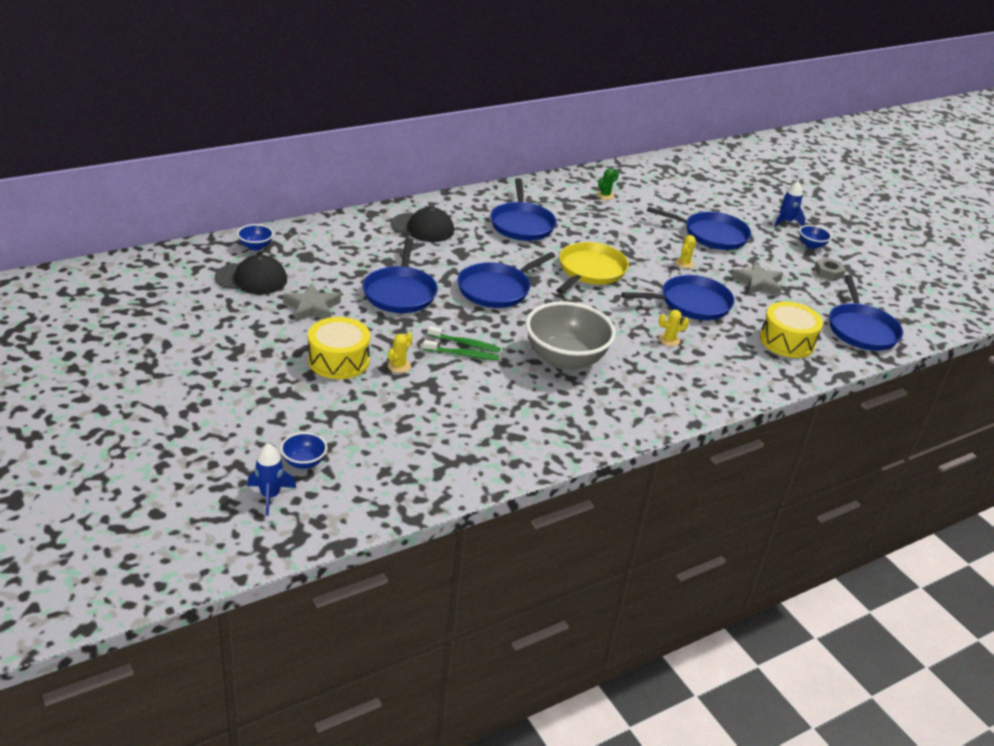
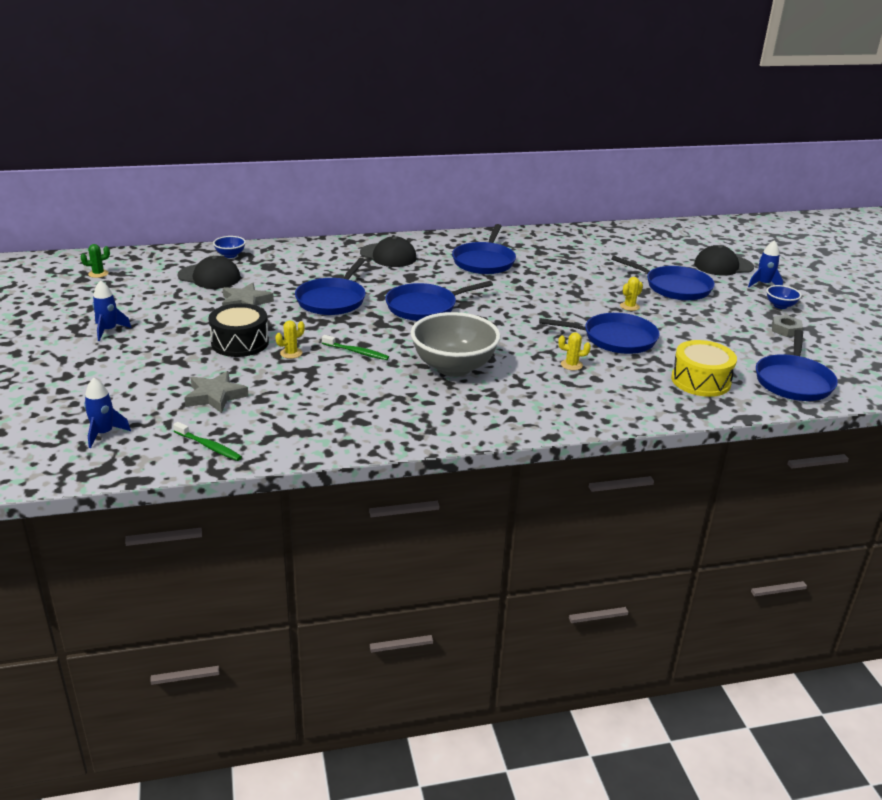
camera: 20 degrees right, 5 degrees down
blue bowl [280,432,327,469] -> none
yellow drum [308,317,370,379] -> black drum [208,303,269,357]
green toothbrush [428,326,501,352] -> green toothbrush moved to [173,422,242,461]
yellow pan [556,242,629,294] -> none
green cactus [597,169,619,200] -> green cactus moved to [80,244,110,278]
grey star [732,262,783,296] -> grey star moved to [184,371,249,413]
none -> blue rocket [92,280,131,341]
none -> black cap [694,245,754,276]

